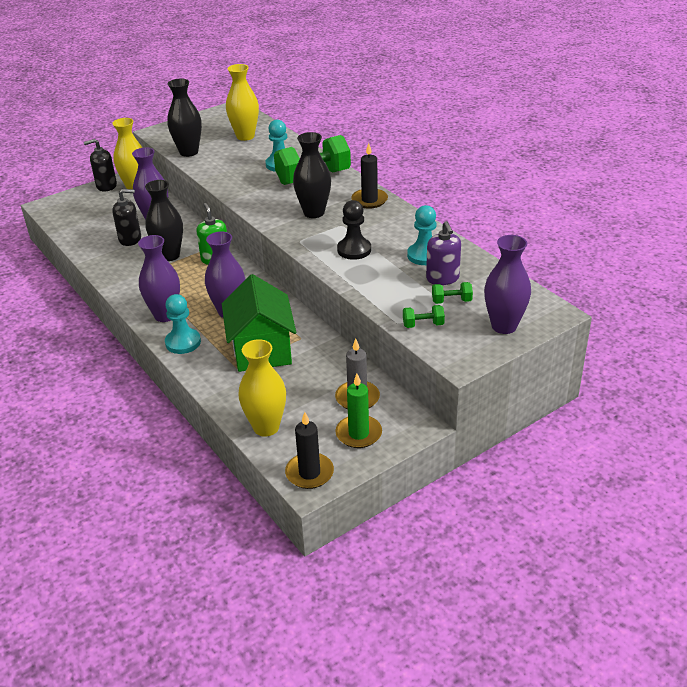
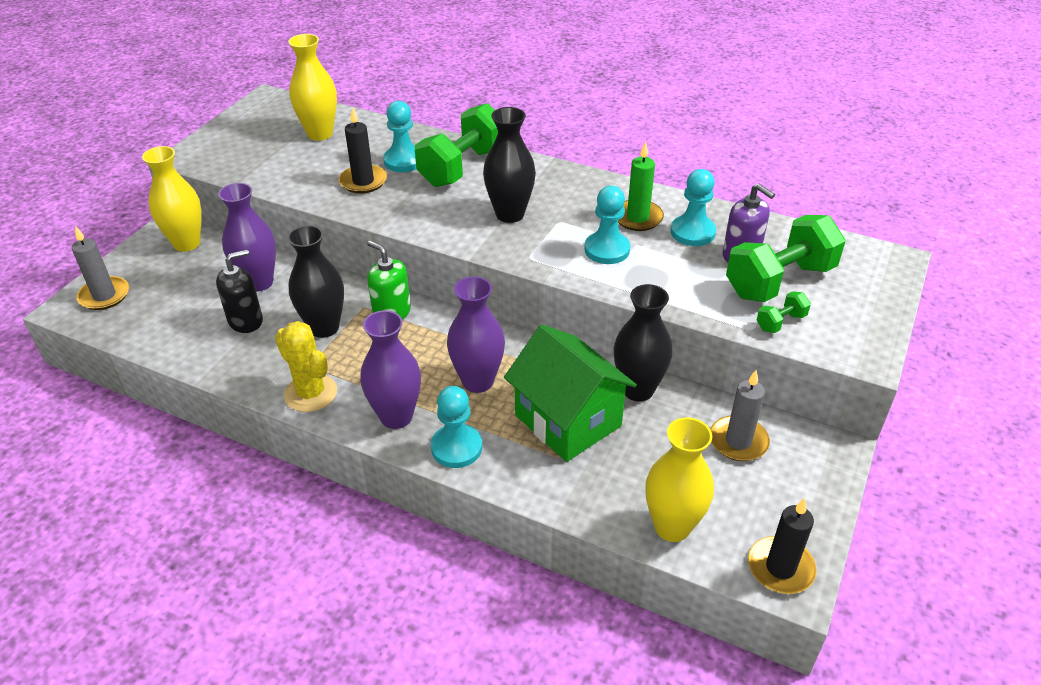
camera: 30 degrees left, 5 degrees up
black soap dispenser [84,139,117,191] -> none
black vase [167,78,202,157] -> black vase moved to [614,284,673,401]
green candle [335,374,382,448] -> green candle moved to [618,142,664,231]
black pawn [337,200,371,260] -> turquoise pawn [584,186,630,264]
black candle [351,143,388,209] -> black candle moved to [339,107,387,194]
green dumbbell [432,282,473,304] -> green dumbbell [726,215,845,302], size x2.26
purple vase [484,235,531,334] -> none
none -> grey candle [72,226,129,310]
none -> yellow cactus [275,321,337,412]

